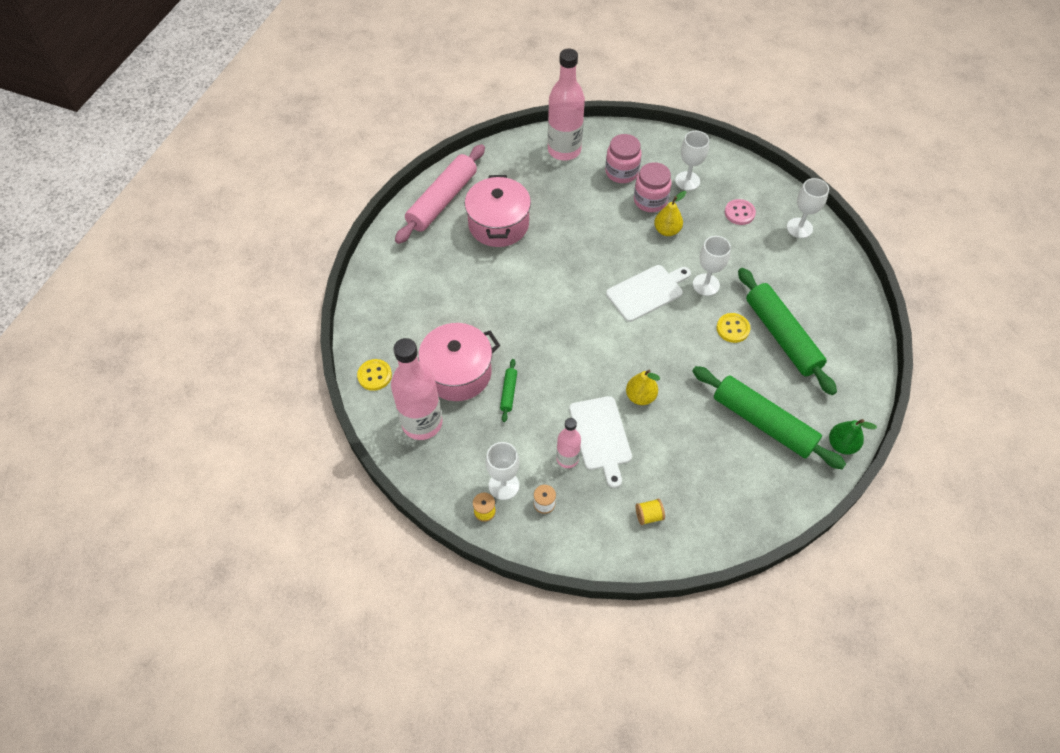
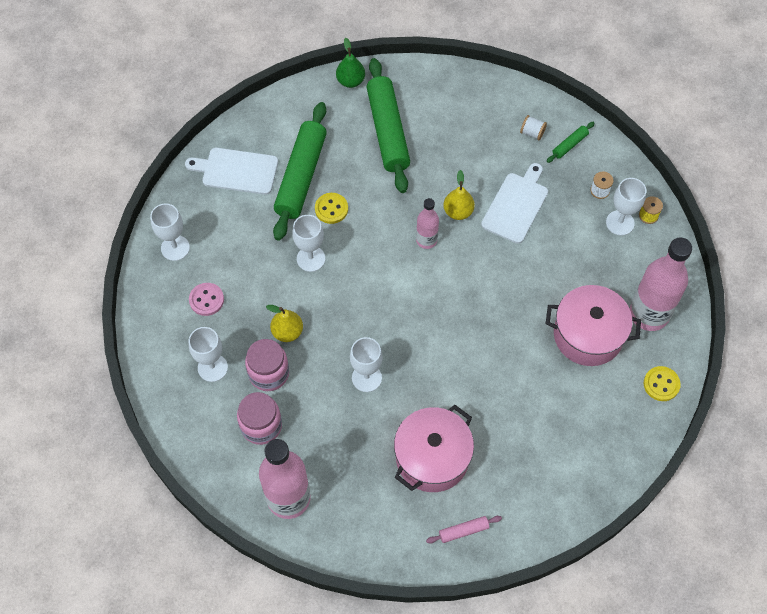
camera: 140 degrees left, 5 degrees up
pink rolling pin [395,144,485,244] -> pink rolling pin [426,516,502,544], size x0.42
green rolling pin [500,359,517,422] -> green rolling pin moved to [547,122,595,163]
pink bottle [556,418,581,468] -> pink bottle moved to [416,198,439,249]
white cutting board [606,265,691,322] -> white cutting board moved to [185,148,278,195]
yellow spool [636,499,665,525] -> white spool [520,115,547,140]
none -> white goblet [350,337,383,392]

